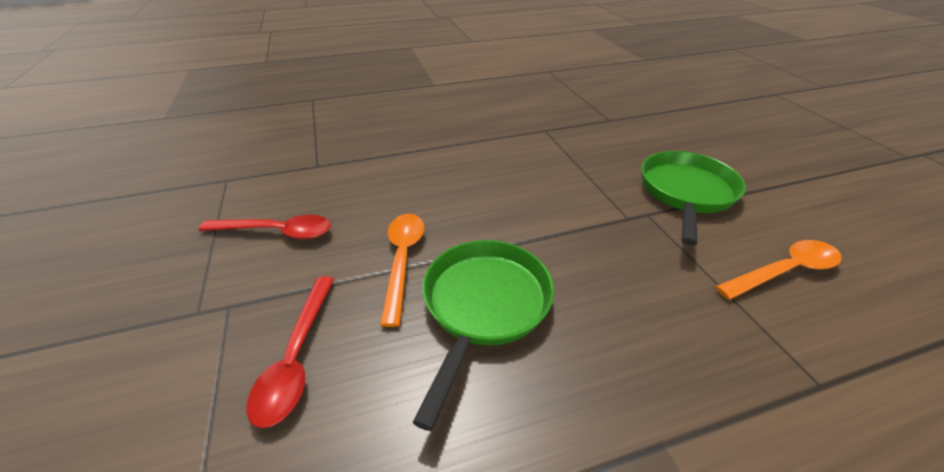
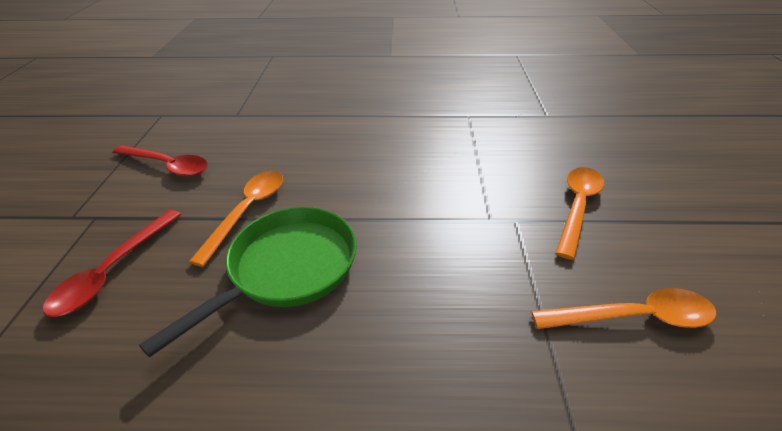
camera: 20 degrees right, 0 degrees up
green pan [641,151,746,246] -> orange spoon [556,167,604,260]

